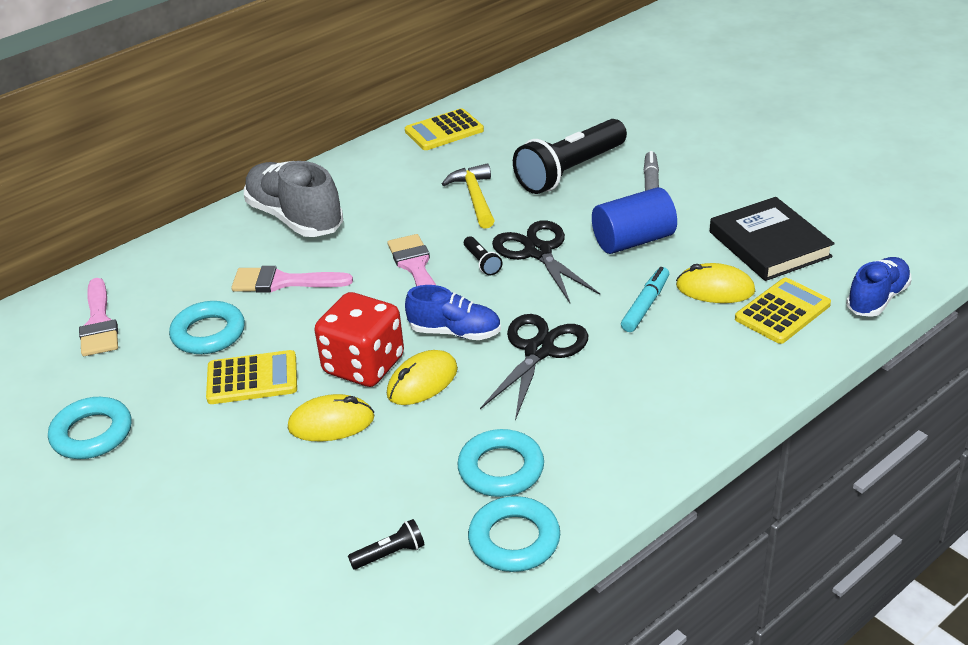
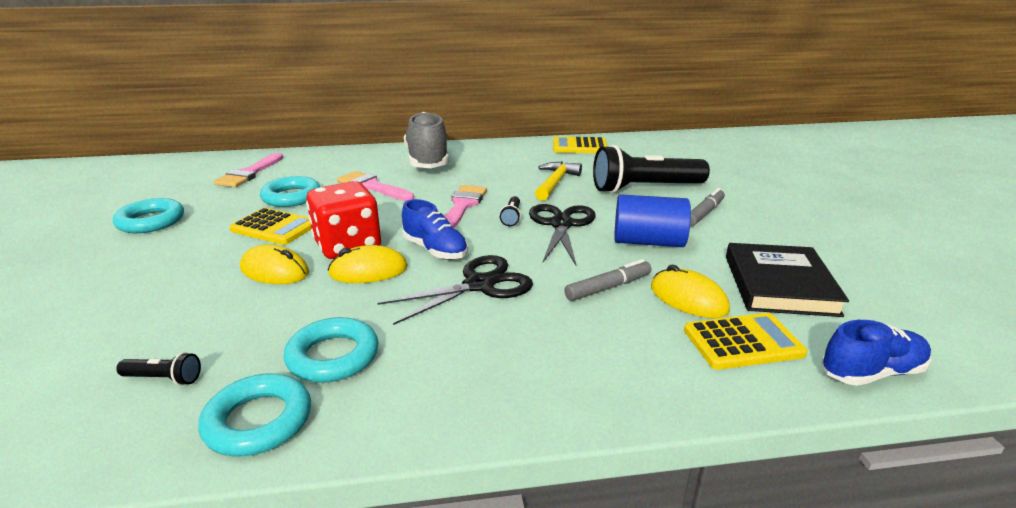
camera: 30 degrees right, 10 degrees down
turquoise marker [621,267,669,332] -> grey marker [564,259,651,301]

